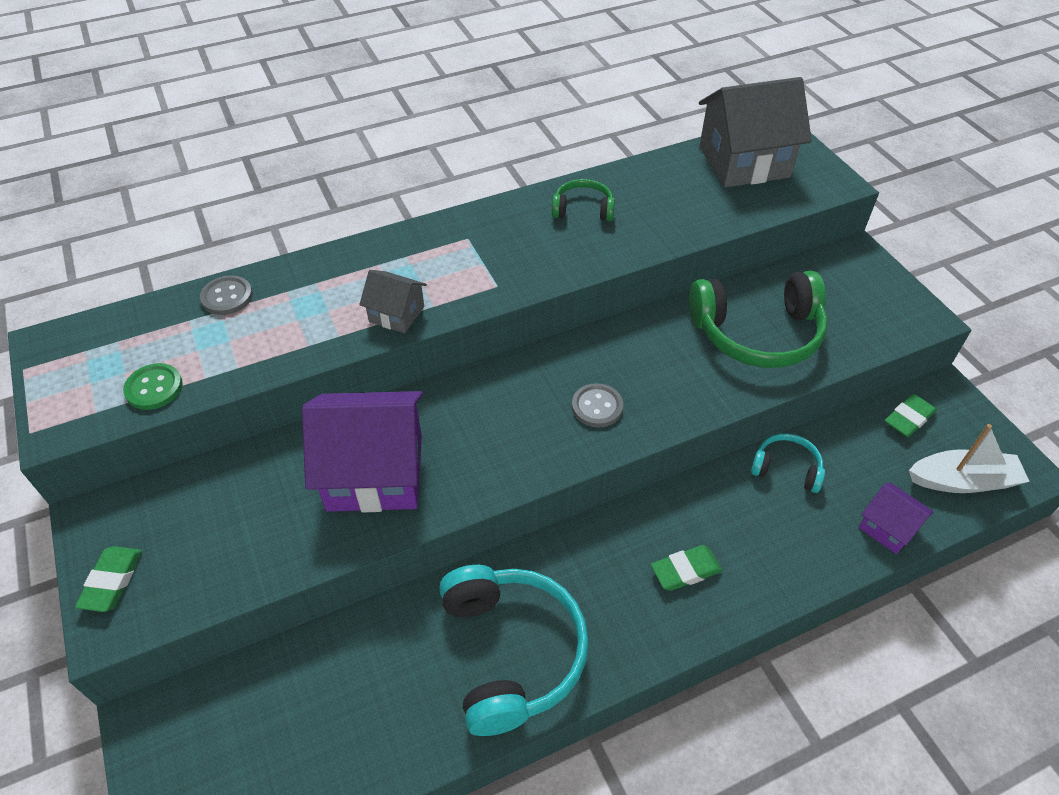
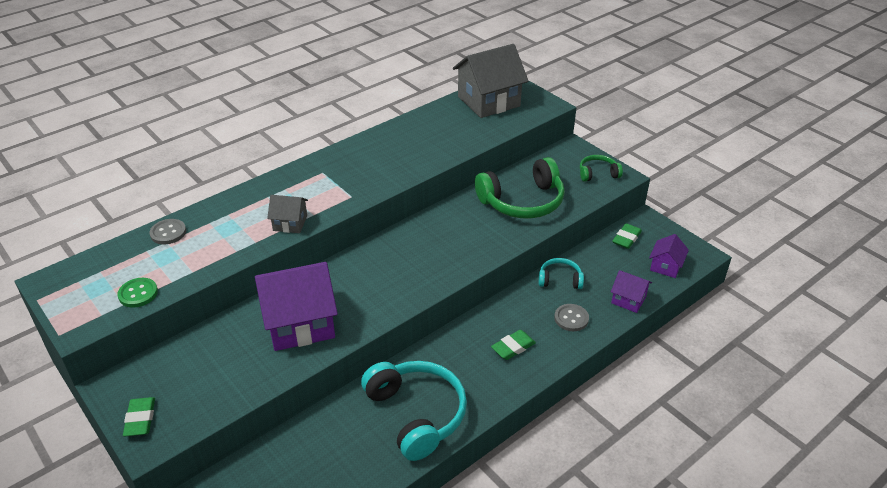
camera: 15 degrees left, 10 degrees down
green headphones [552,179,615,221] -> green headphones moved to [580,155,623,182]
grey button [572,383,623,428] -> grey button moved to [554,304,589,331]
white boat [909,424,1030,493] -> purple house [649,234,689,278]

